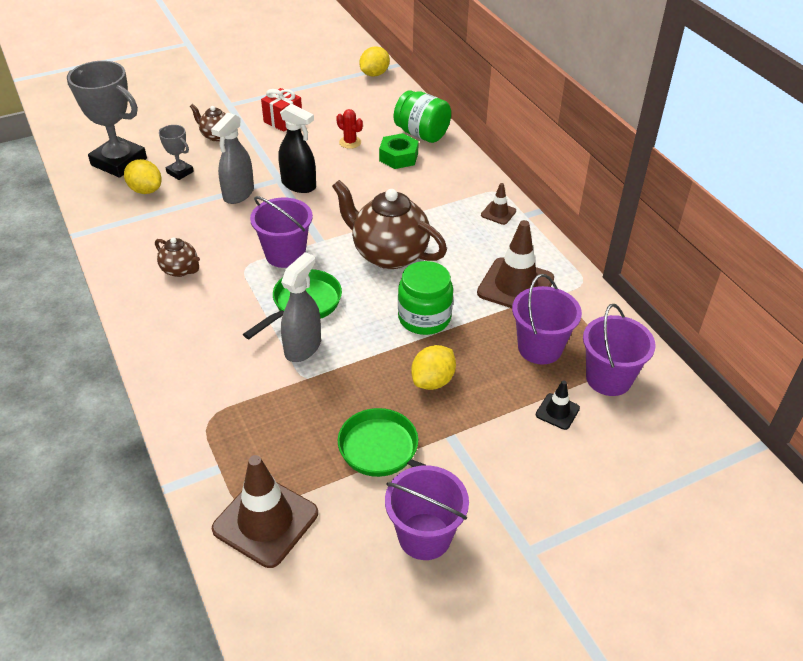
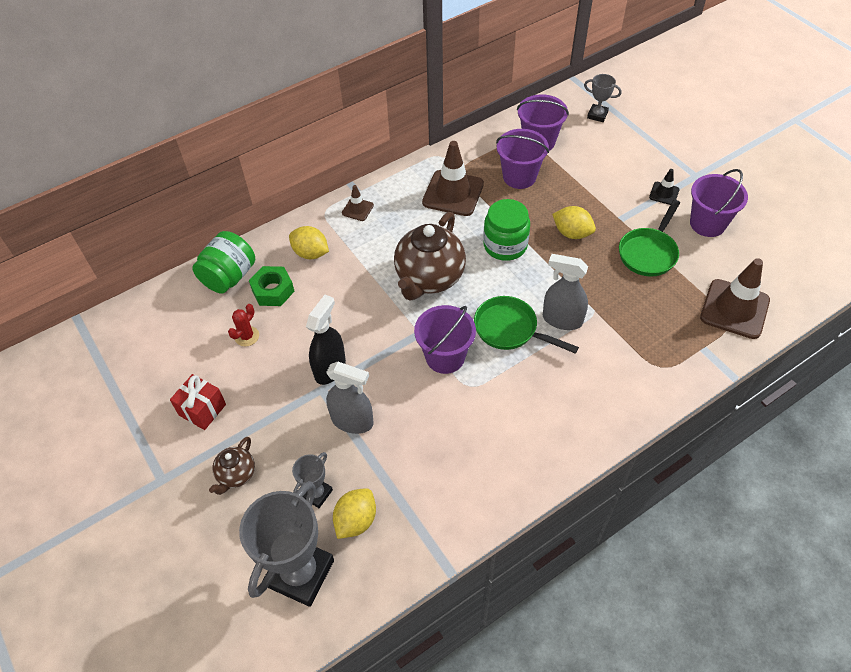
camera: 95 degrees left, 10 degrees up
brown teapot [155,237,200,277] -> none
yellow lemon [359,46,390,77] -> yellow lemon moved to [289,226,329,259]
black traffic cone [536,380,580,430] -> black traffic cone moved to [649,169,680,205]
none -> grey trophy [584,74,622,122]

